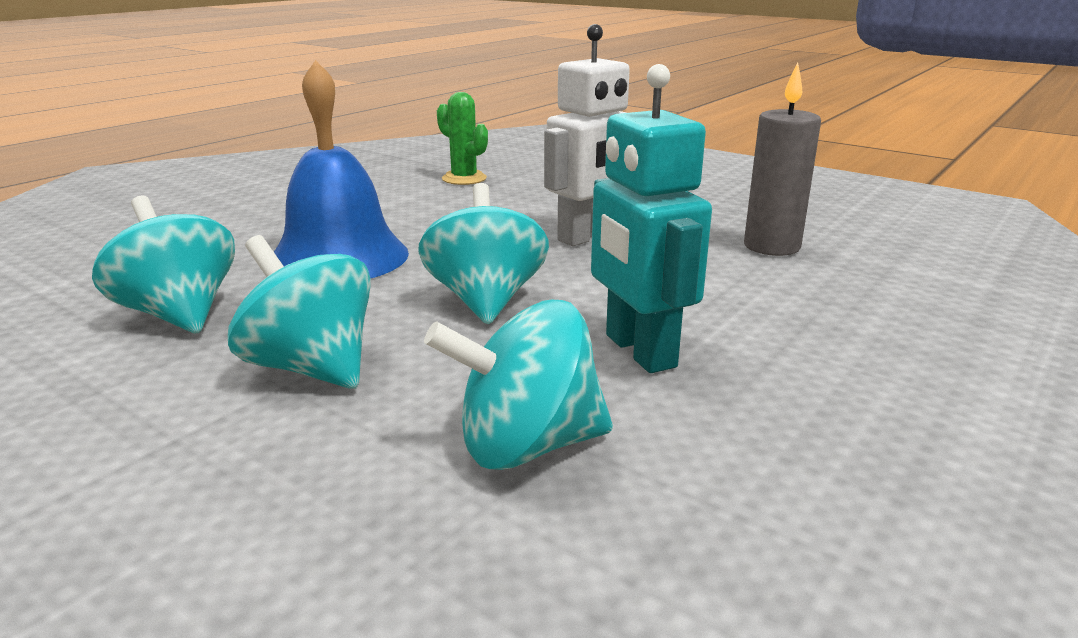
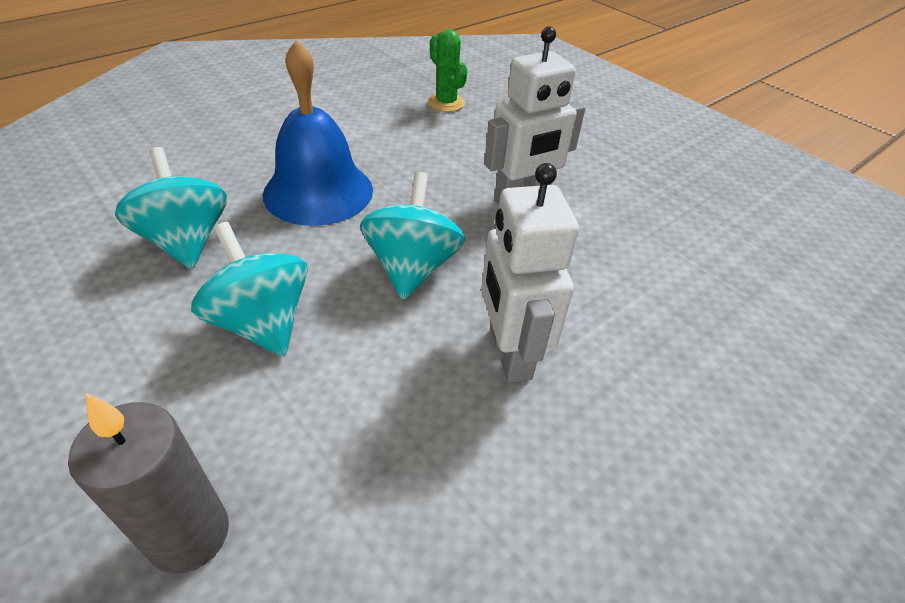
camera: 10 degrees right, 20 degrees up
turquoise spinning top [424,300,613,470] -> none
turquoise robot [591,64,712,373] -> white robot [481,163,579,383]
grey candle [744,62,821,256] -> grey candle moved to [68,393,229,574]

